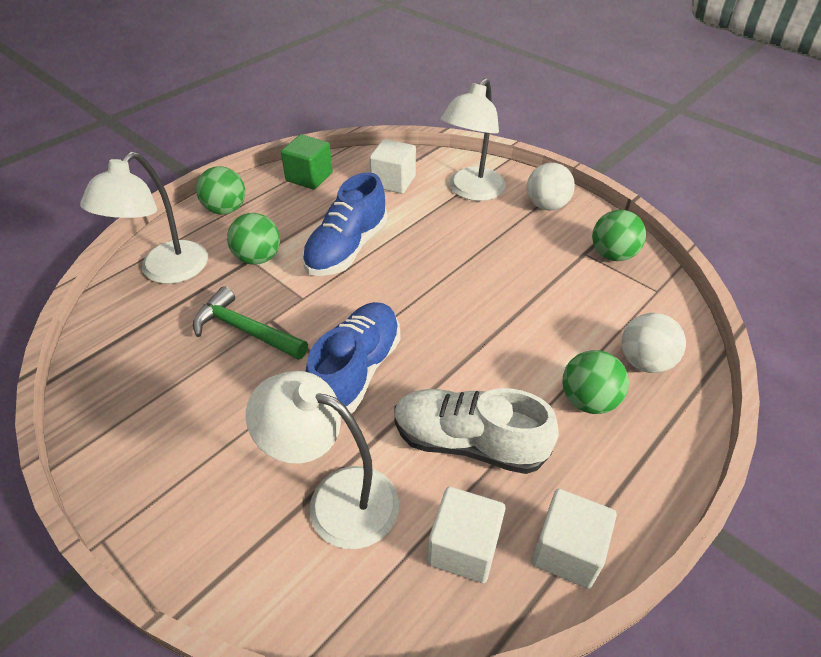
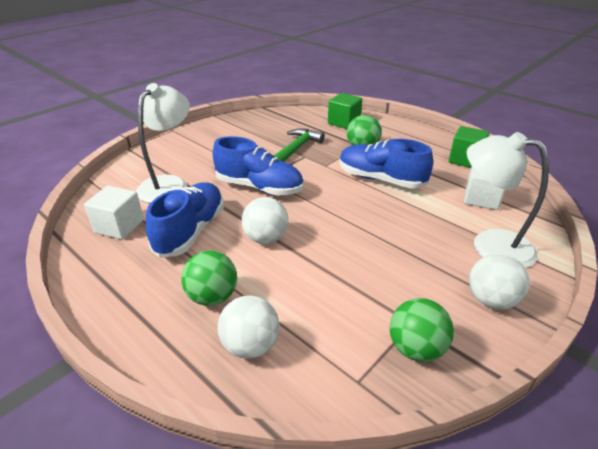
camera: 90 degrees right, 10 degrees down
white lamp [80,152,208,284] -> green cube [328,93,362,129]
green ball [196,166,245,215] -> none
white shoe [394,388,559,474] -> blue shoe [146,182,224,258]
white cube [532,489,617,589] -> none
none -> white ball [242,197,288,244]

